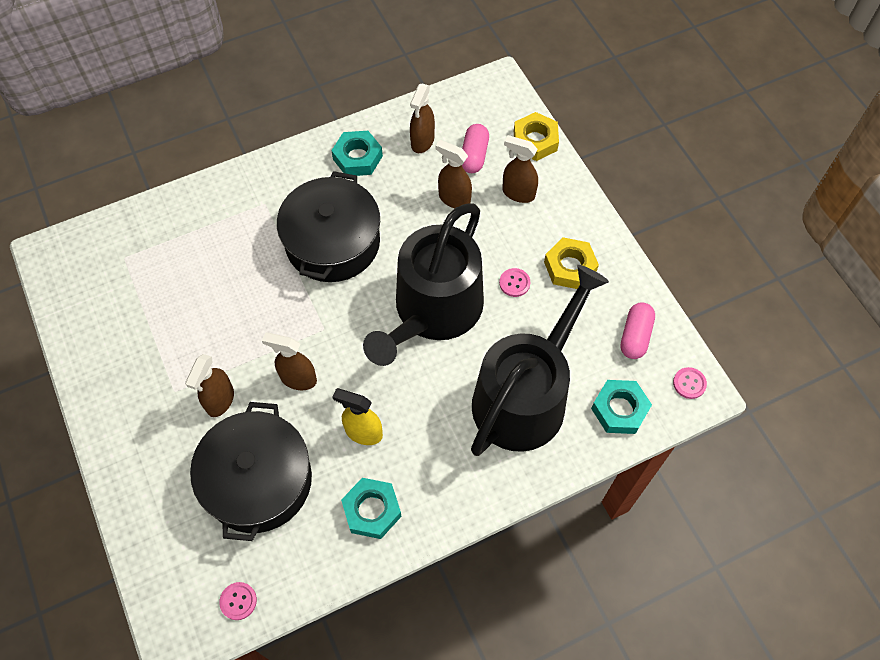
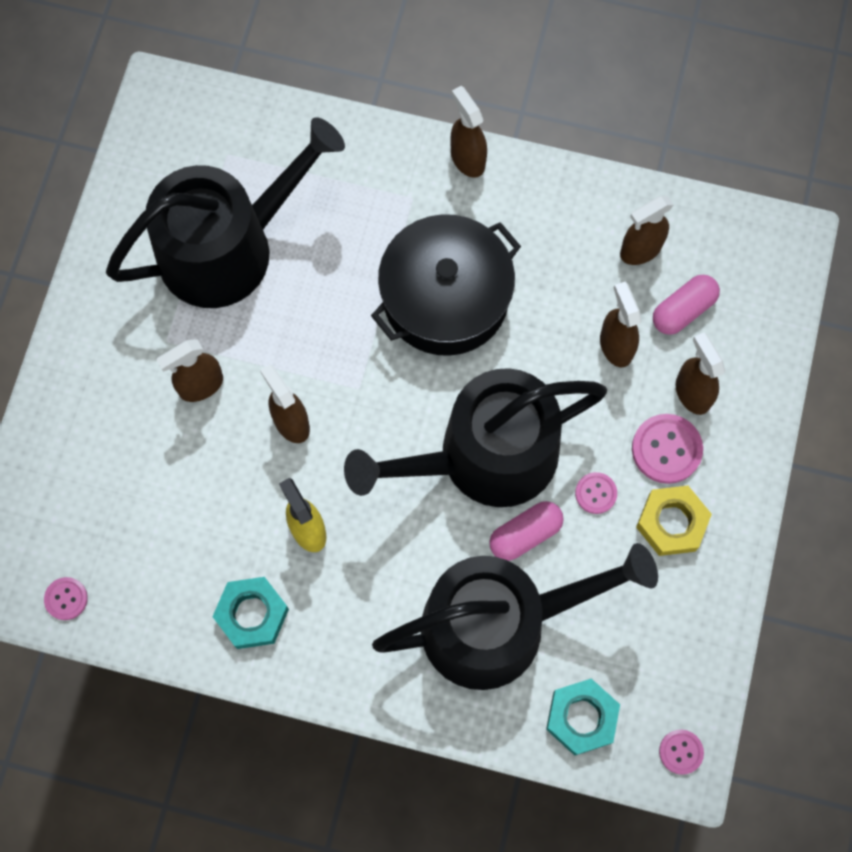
camera: 40 degrees right, 10 degrees up
black pot [190,402,312,541] -> none
turquoise nut [331,131,383,176] -> none
yellow nut [514,112,559,161] -> none
pink capsule [620,302,655,359] -> pink capsule moved to [489,501,564,561]
none -> black watering can [106,117,345,308]
none -> brown spray bottle [450,86,487,178]
none -> pink button [632,414,703,484]

